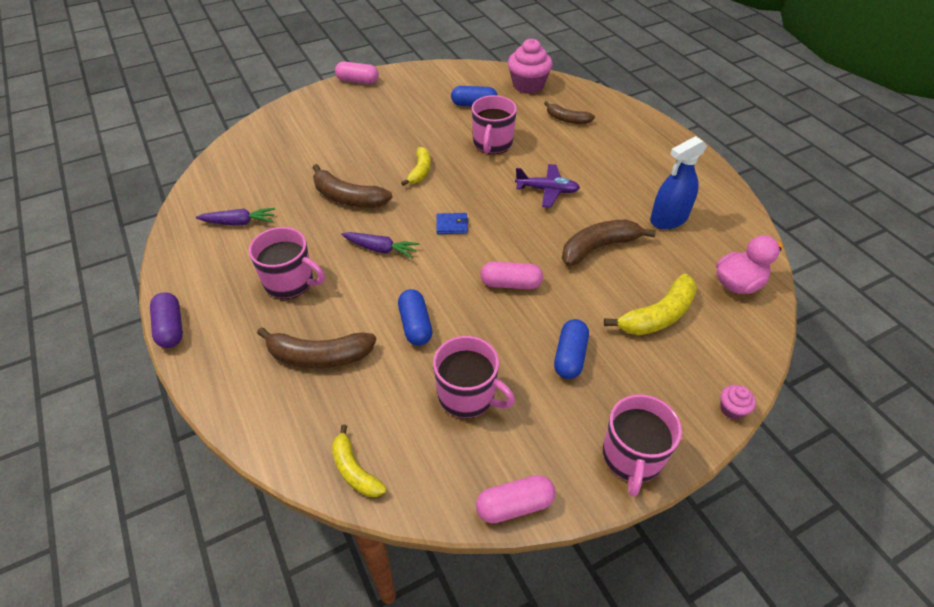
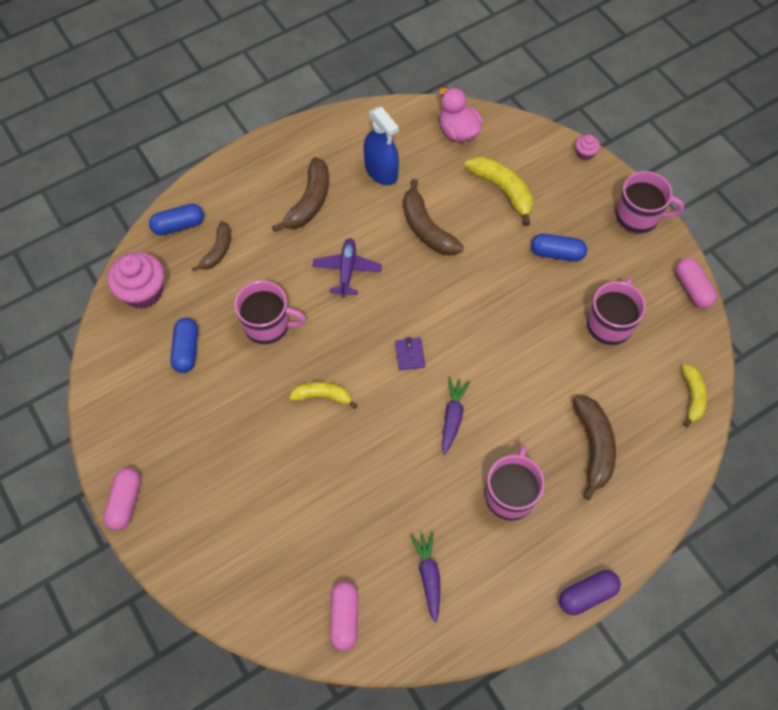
camera: 95 degrees left, 15 degrees up
brown banana [312,164,393,208] -> brown banana moved to [272,157,329,232]
yellow banana [332,424,387,497] -> yellow banana turned 45 degrees counterclockwise [682,364,707,428]
blue capsule [398,289,432,346] -> blue capsule moved to [149,204,204,235]
blue wallet [436,213,468,234] -> purple wallet [395,337,425,370]
pink capsule [480,262,543,289] -> pink capsule moved to [330,582,358,651]

